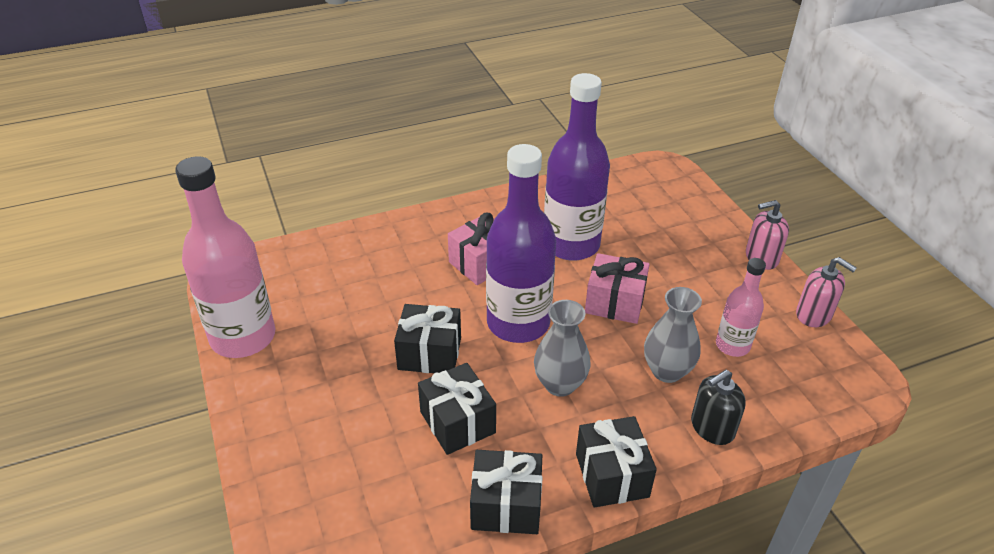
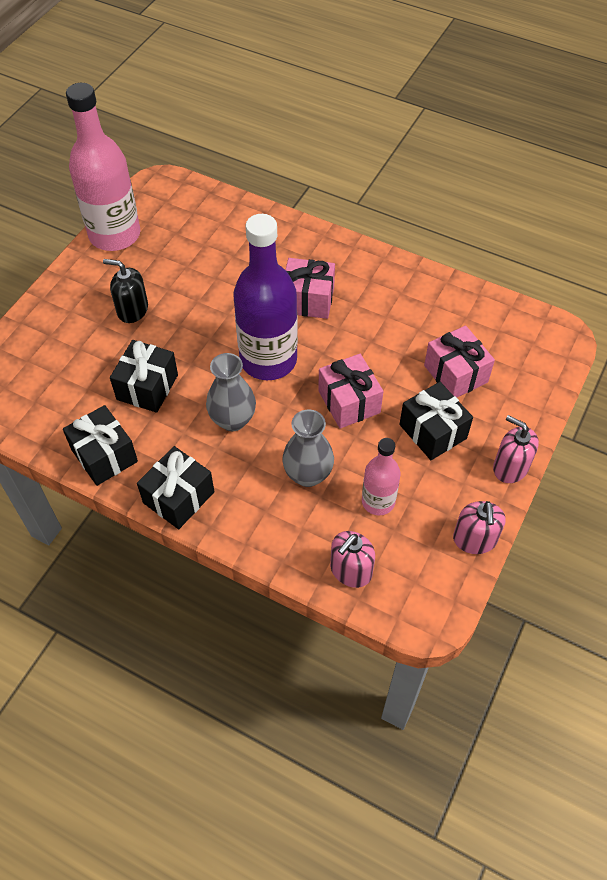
camera: 50 degrees right, 15 degrees up
black gift [394,304,461,373] -> black gift moved to [399,382,473,460]
purple bottle [544,73,610,261] -> none
black soap dispenser [691,370,746,445] -> black soap dispenser moved to [103,259,148,323]
none -> pink soap dispenser [330,531,375,588]
none -> pink gift [424,326,495,398]

